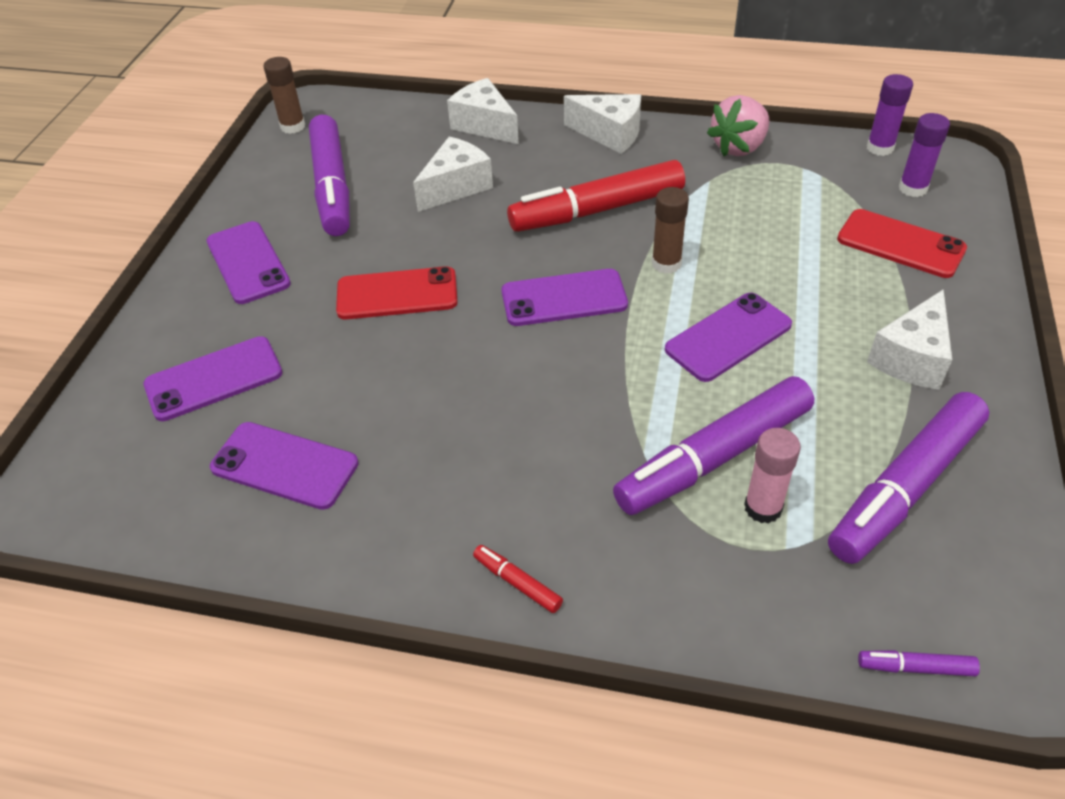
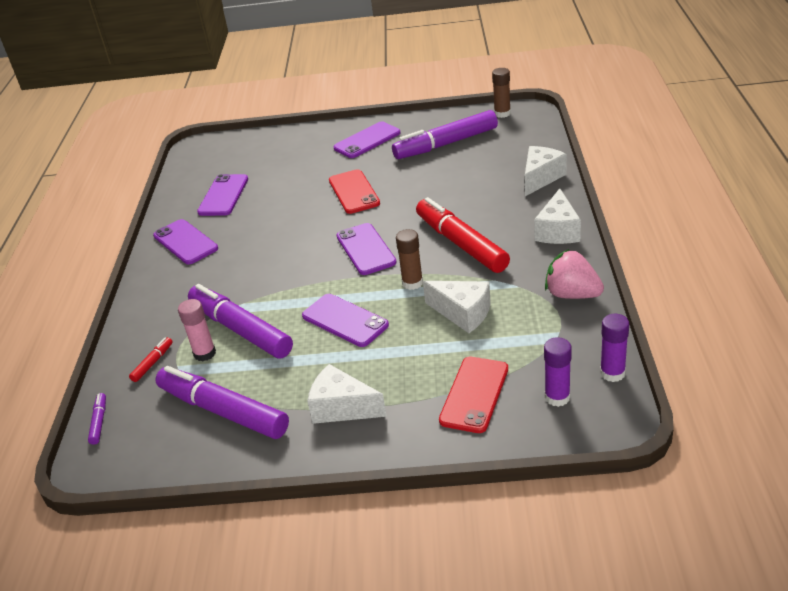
camera: 80 degrees right, 10 degrees down
purple phone [144,336,282,421] -> purple phone moved to [153,219,218,264]
white cheese [413,136,493,212] -> white cheese moved to [423,281,491,333]
red marker [473,545,563,613] -> red marker moved to [129,337,173,382]

